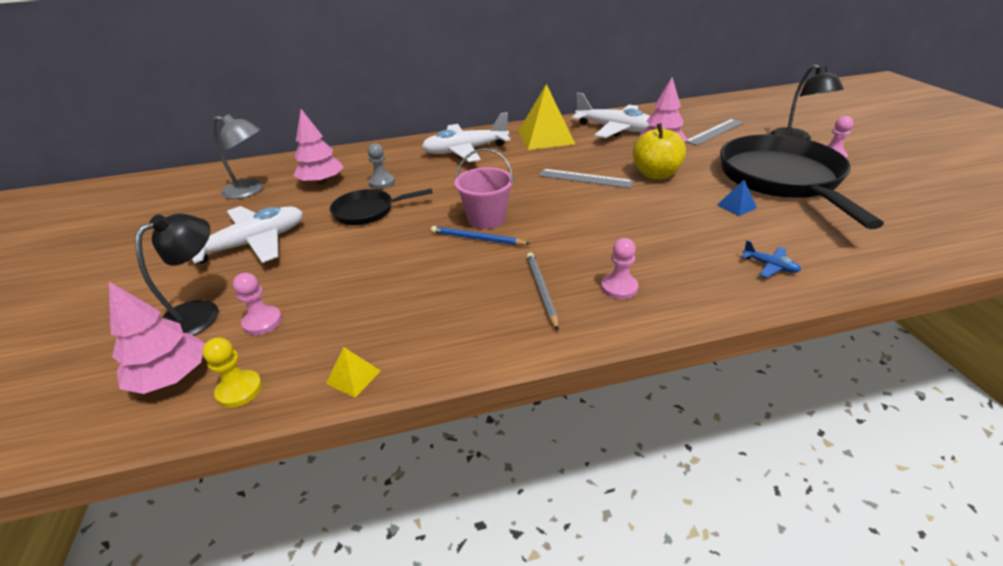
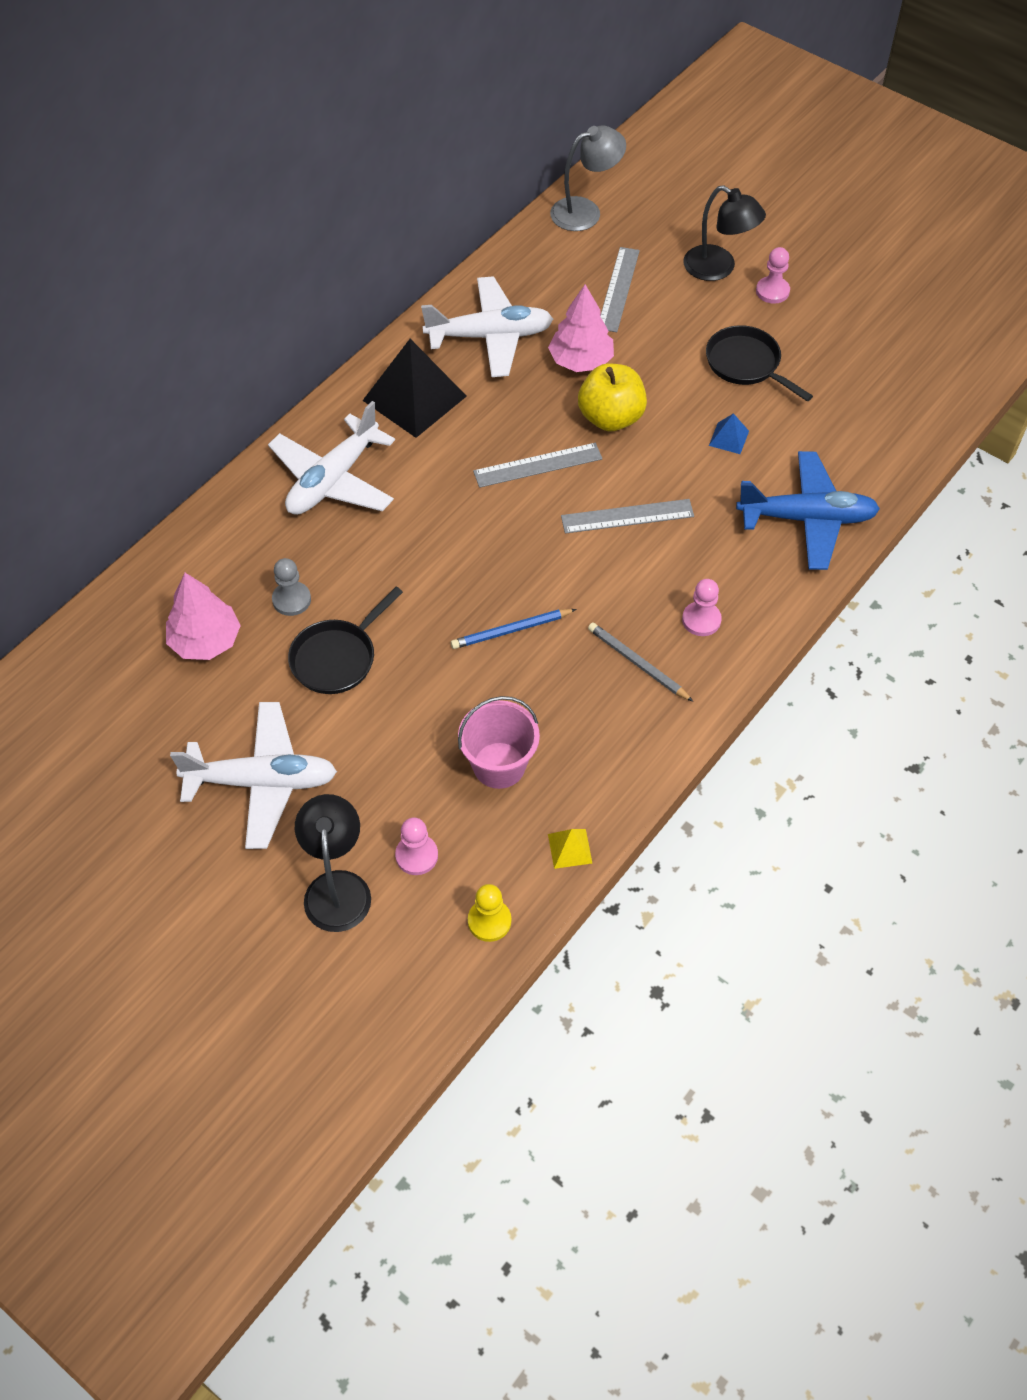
camera: 40 degrees left, 20 degrees up
pink tree [109,282,206,394] -> none
white plane [192,206,303,264] -> white plane turned 75 degrees clockwise [170,702,337,849]
grey lamp [212,114,263,199] -> grey lamp moved to [550,126,626,231]
pink bucket [454,148,514,229] -> pink bucket moved to [458,696,540,789]
yellow pyramid [518,84,575,150] -> black pyramid [362,339,467,438]
black pan [720,134,884,229] -> black pan [706,325,813,401], size x0.50
blue plane [742,240,801,278] -> blue plane [736,451,880,570], size x2.41
none -> grey ruler [561,499,694,534]

